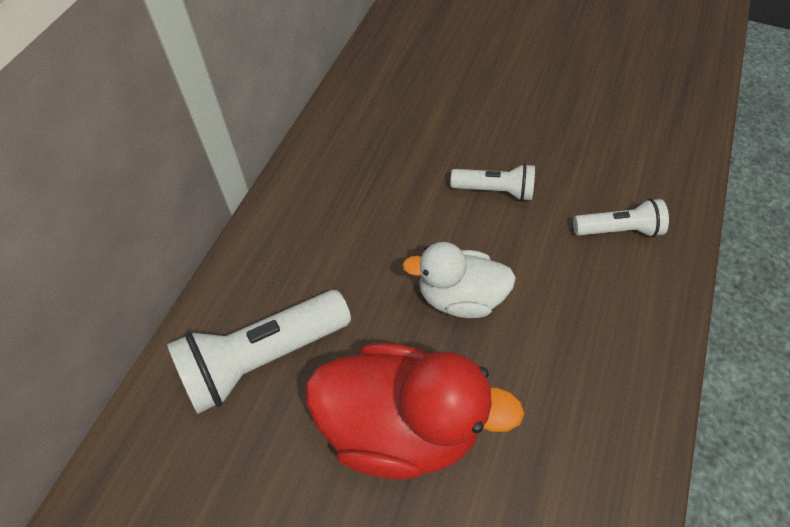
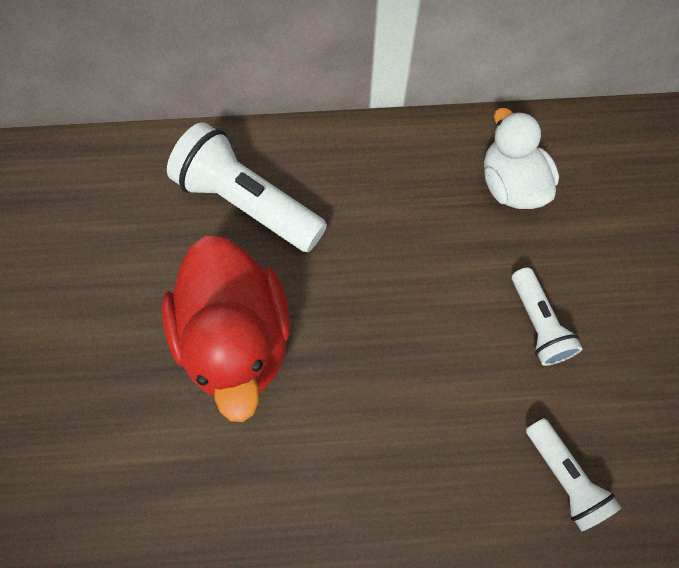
camera: 65 degrees right, 10 degrees up
white duck [402,242,516,318] -> white duck moved to [484,108,559,209]

